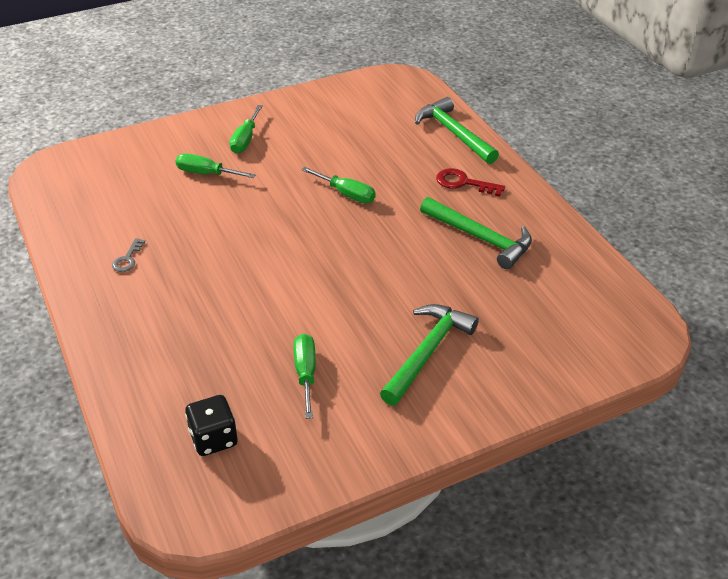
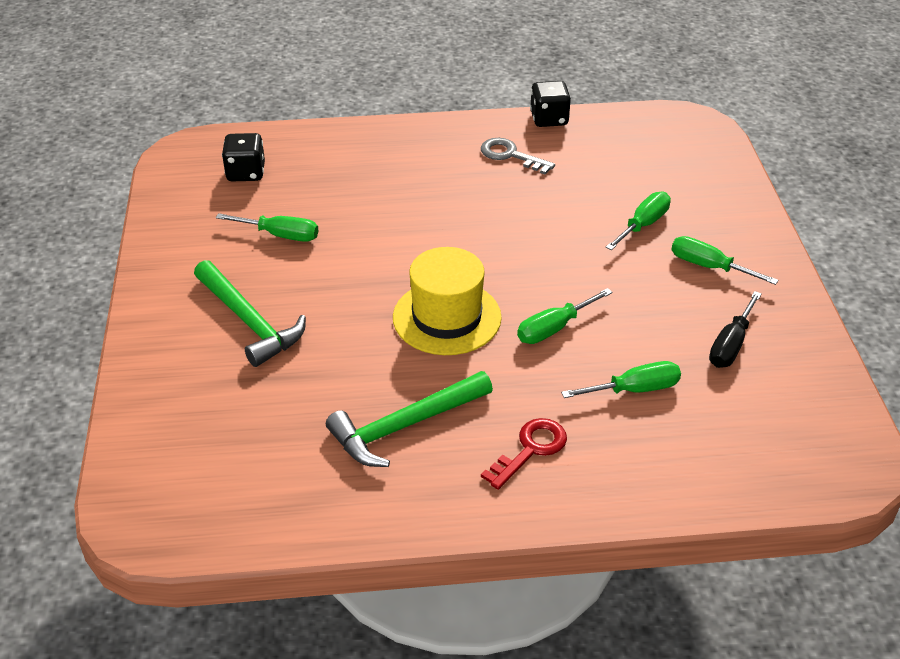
camera: 110 degrees right, 0 degrees up
grey key [112,238,145,272] -> grey key [481,138,555,175], size x1.51
green hammer [415,97,499,164] -> none
none -> yellow hat [393,247,502,355]
none -> black dice [530,81,571,127]
none -> green screwdriver [561,361,681,398]
none -> black screwdriver [709,291,762,368]

